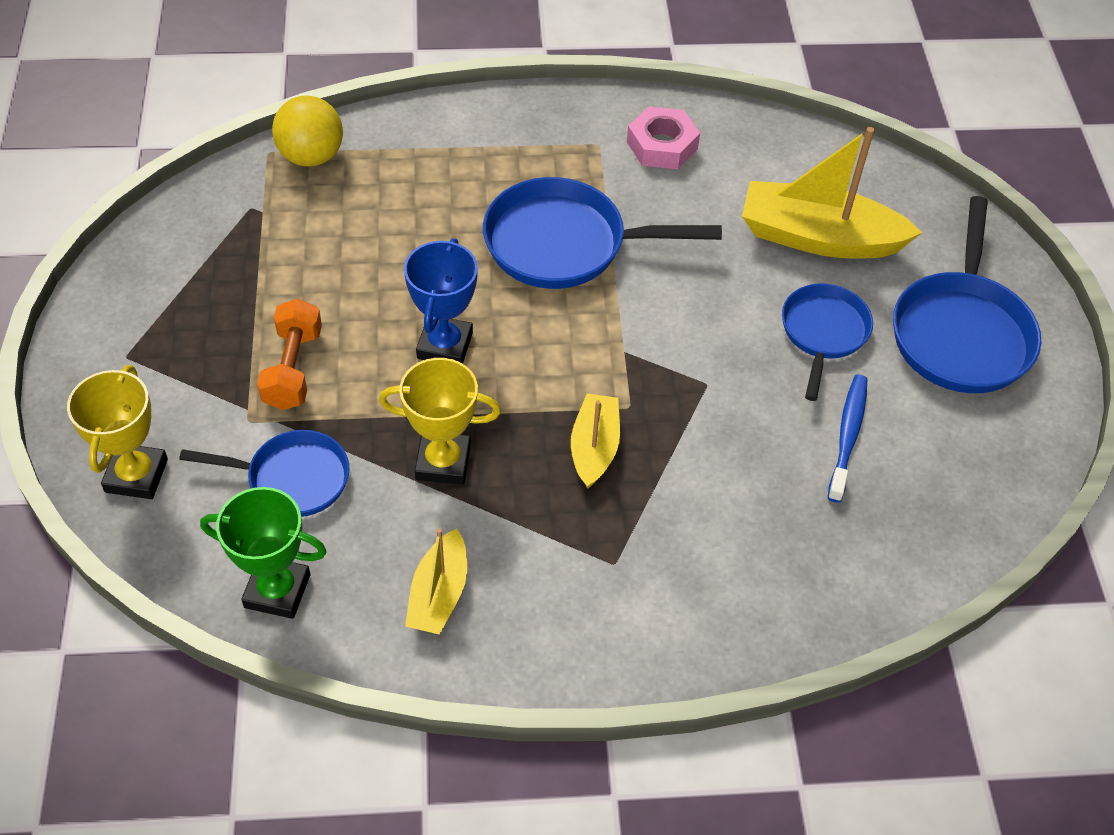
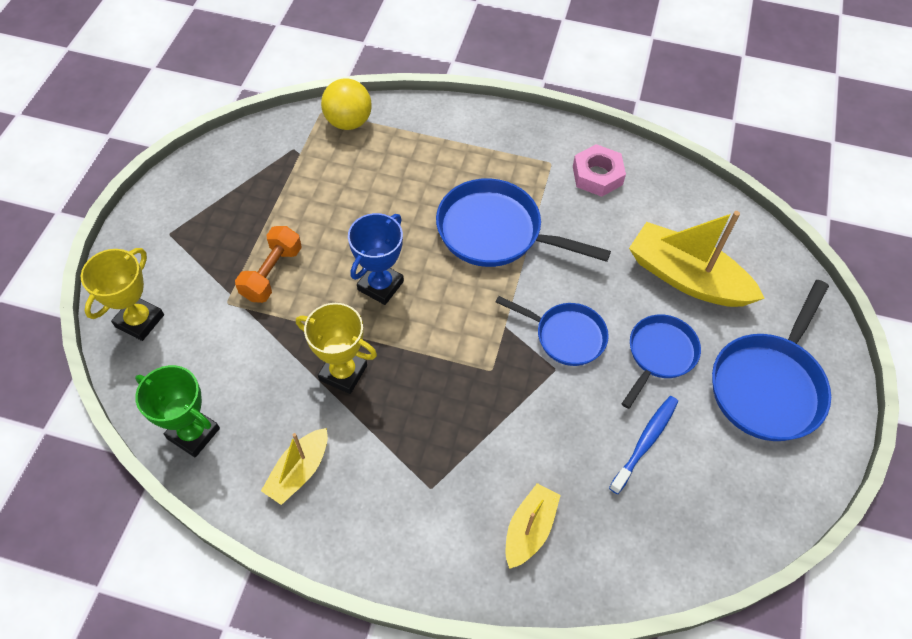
camera: 20 degrees right, 5 degrees up
blue pan [179,430,350,517] -> blue pan moved to [496,296,609,366]
yellow boat [571,393,620,488] -> yellow boat moved to [506,483,561,569]

